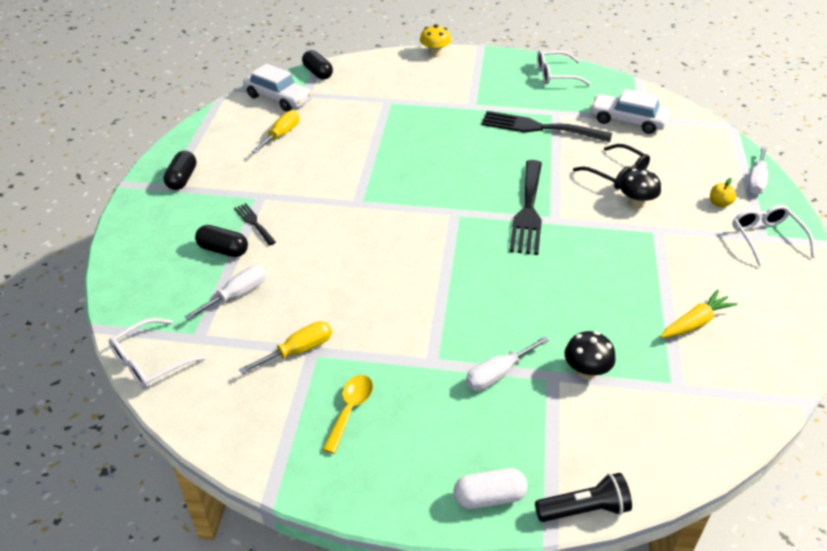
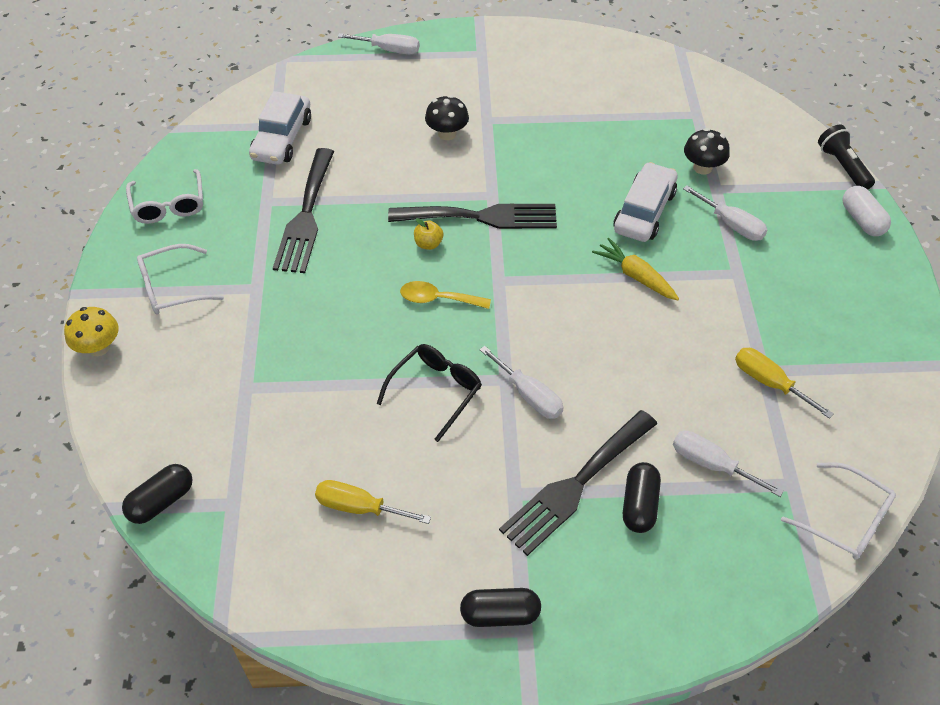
camera: 100 degrees left, 10 degrees up
black fork [234,203,276,246] -> black fork [499,410,657,556], size x2.05
white car [243,64,312,111] -> white car moved to [613,162,677,242]
yellow spoon [322,375,373,454] -> yellow spoon moved to [400,281,491,309]
black glasses [573,144,650,190] -> black glasses moved to [377,344,482,442]
yellow carrot [660,290,738,338] -> yellow carrot moved to [592,238,679,300]
yellow apple [710,178,736,207] -> yellow apple moved to [414,218,443,250]
white glasses [732,205,815,267] -> white glasses moved to [137,244,224,315]
none -> white screwdriver [480,346,563,419]

